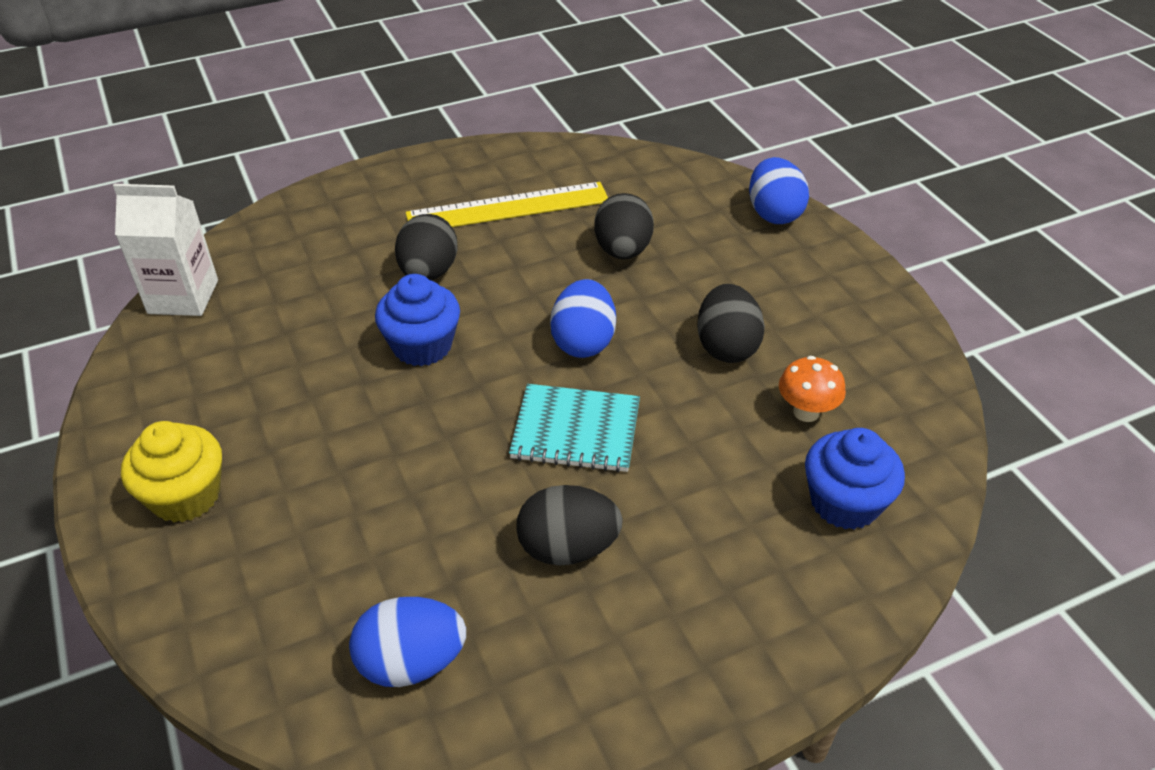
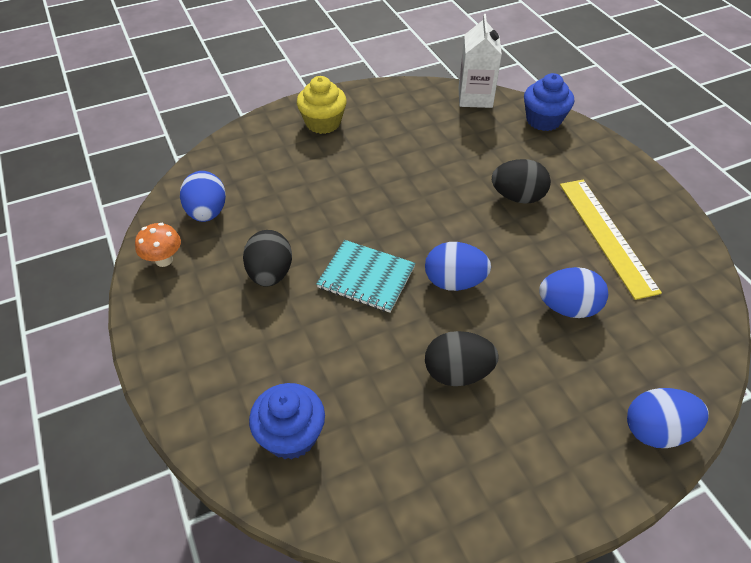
camera: 90 degrees right, 5 degrees up
blue cupcake [375,274,460,366] -> blue cupcake moved to [524,73,574,131]
turquoise notebook [509,384,640,473] -> turquoise notebook turned 75 degrees counterclockwise [316,240,416,313]
black egg [594,193,654,259] -> blue egg [539,267,608,318]
orange mushroom [779,356,846,422] -> orange mushroom moved to [135,223,181,267]

